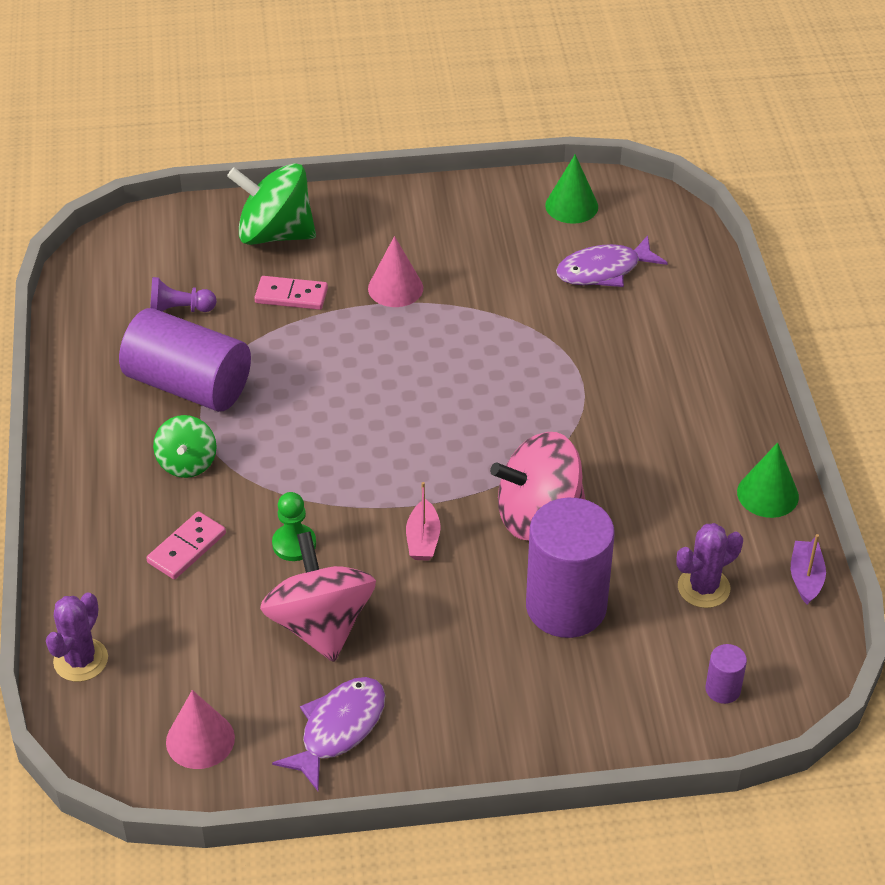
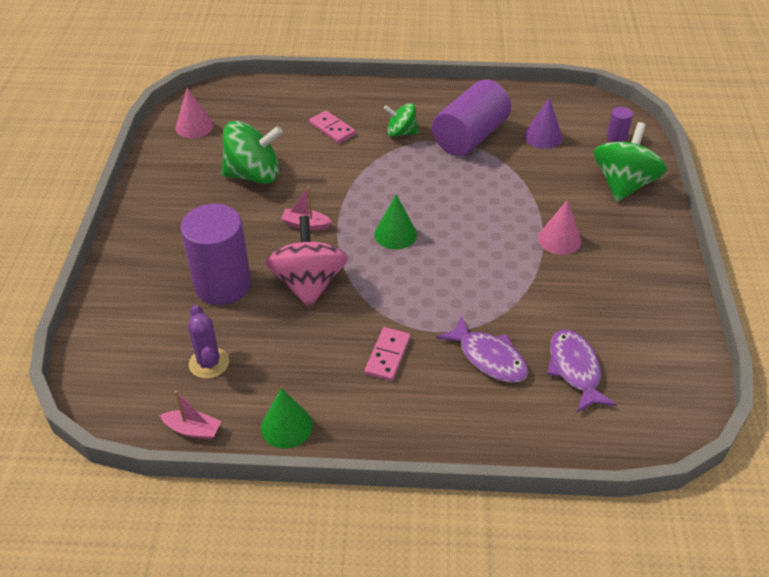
camera: 100 degrees right, 0 degrees up
purple cactus [46,592,108,682] -> none
purple pawn [150,277,217,312] -> purple cone [524,97,562,149]
pink domino [254,276,328,310] -> pink domino moved to [364,327,411,381]
pink spinning top [260,531,376,662] -> green spinning top [221,121,283,184]
green pawn [272,492,316,561] -> none
purple fish [272,677,386,791] -> purple fish moved to [436,316,529,383]
green cone [545,154,598,224] -> green cone moved to [374,194,417,249]
purple cylinder [705,644,747,704] -> purple cylinder moved to [607,107,633,142]
purple boat [791,534,826,605] -> pink boat [160,390,221,440]

